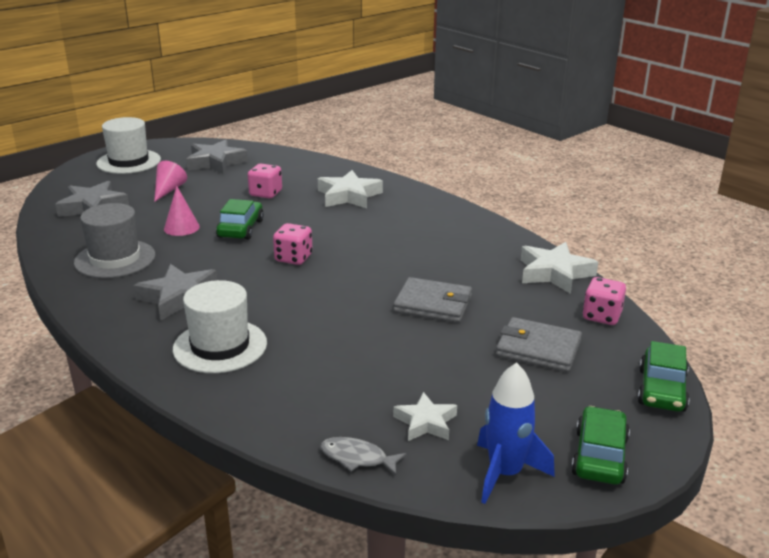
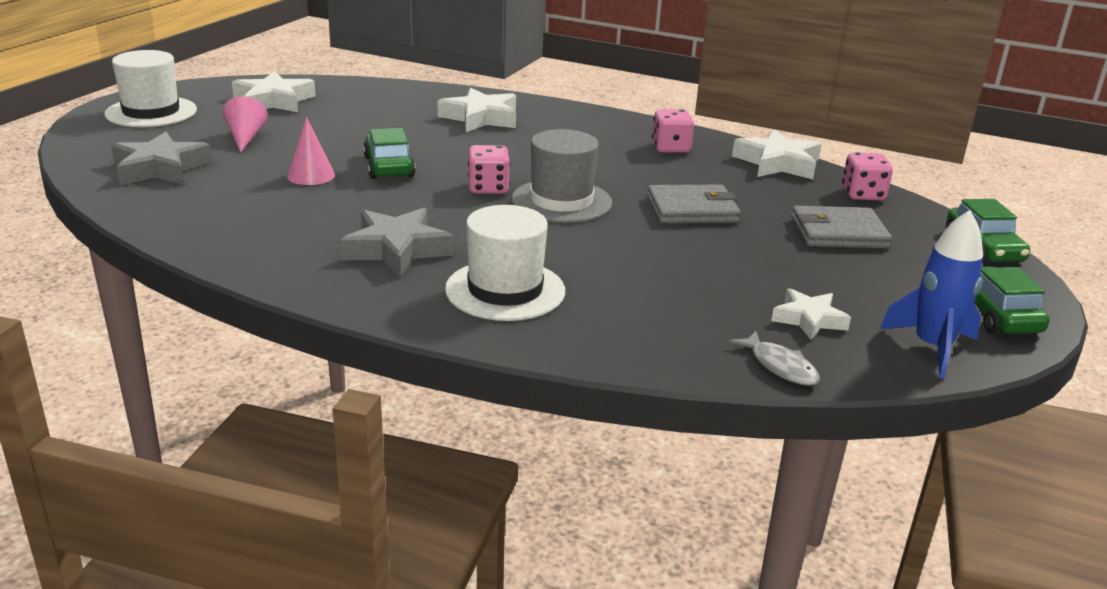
camera: 25 degrees left, 0 degrees up
grey hat [74,203,156,278] -> grey hat moved to [511,129,612,223]
grey star [186,140,248,174] -> white star [232,71,316,112]
pink dice [248,164,282,198] -> pink dice moved to [652,109,694,153]
grey fish [320,437,406,475] -> grey fish turned 120 degrees counterclockwise [729,331,820,386]

